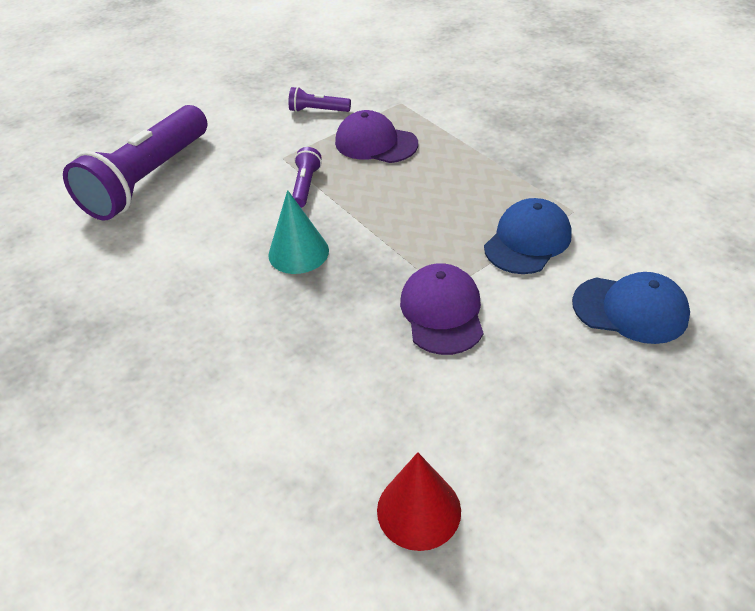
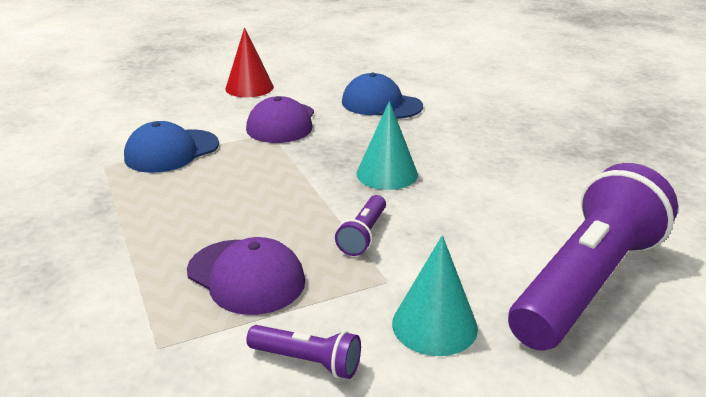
camera: 170 degrees left, 15 degrees down
red cone [377,452,461,551] -> red cone moved to [225,27,274,97]
blue cap [572,272,690,344] -> blue cap moved to [342,73,423,119]
none -> turquoise cone [392,235,478,356]

